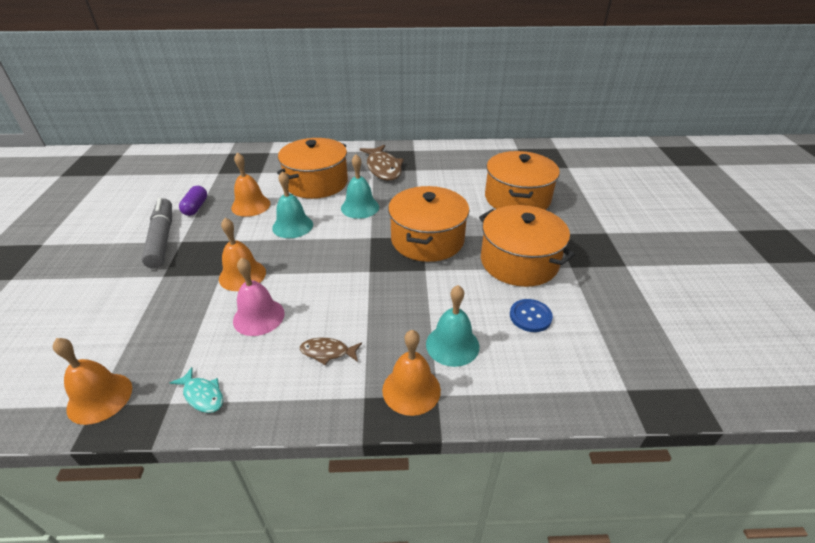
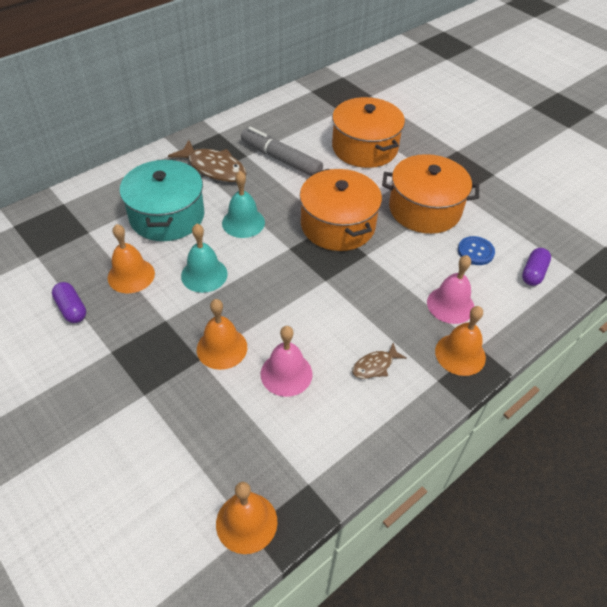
camera: 40 degrees left, 10 degrees up
grey marker [142,197,172,269] -> grey marker moved to [241,127,323,176]
turquoise fish [170,367,223,413] -> none
orange pot [277,138,348,199] -> turquoise pot [120,160,204,241]
turquoise bell [426,285,479,367] -> pink bell [427,255,474,324]
none -> purple capsule [522,248,551,286]

